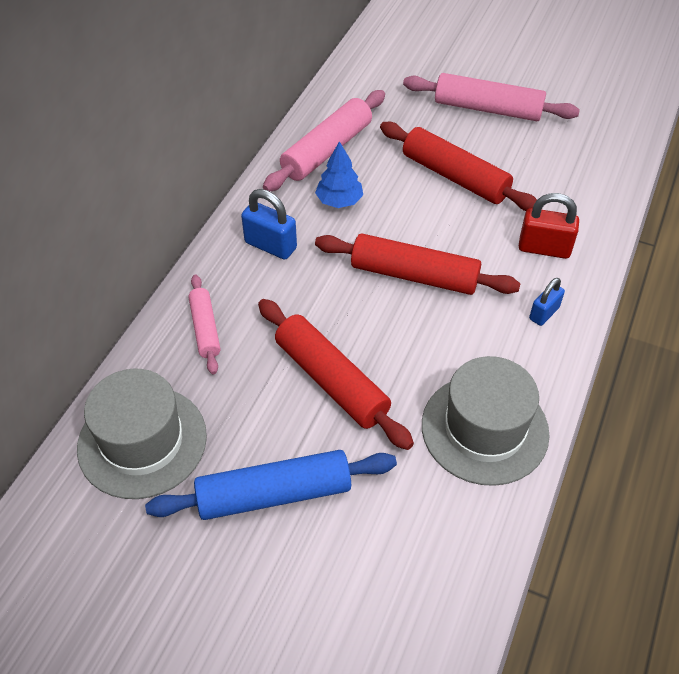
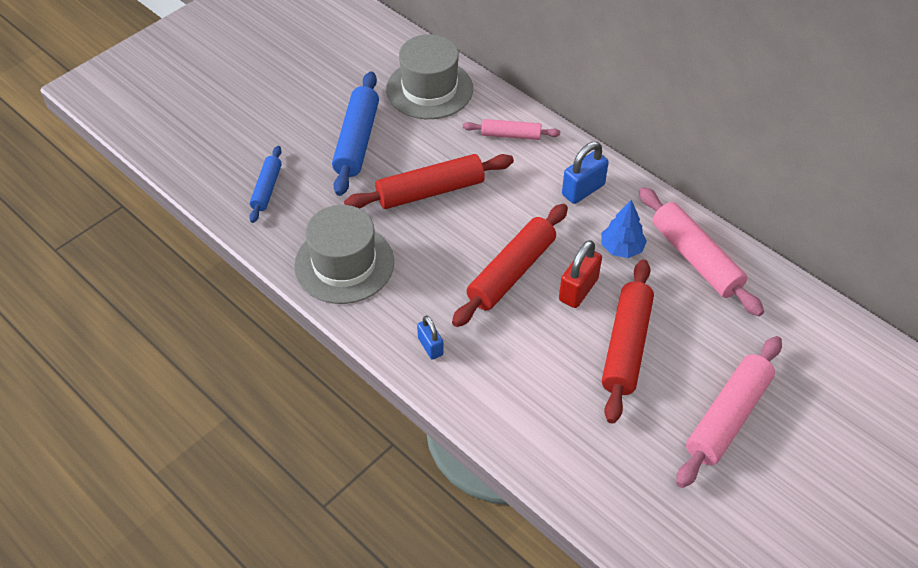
camera: 110 degrees right, 0 degrees up
red rolling pin [380,122,537,211] -> red rolling pin turned 45 degrees counterclockwise [602,259,654,424]
red padlock [519,193,579,259] -> red padlock moved to [559,240,602,308]
none -> blue rolling pin [249,146,282,223]

